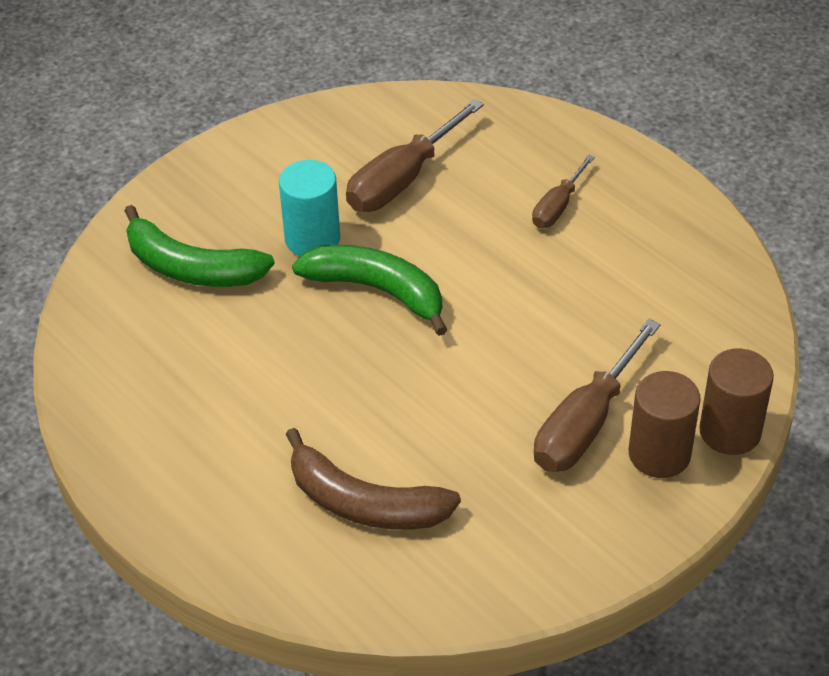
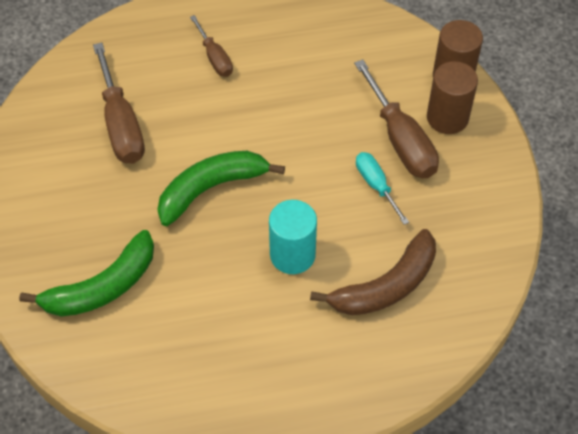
camera: 60 degrees left, 10 degrees up
turquoise cylinder [279,160,340,256] -> turquoise cylinder moved to [269,200,317,274]
none -> turquoise screwdriver [356,152,409,225]

